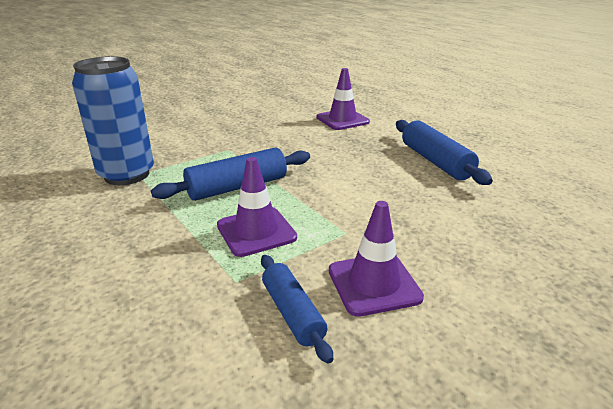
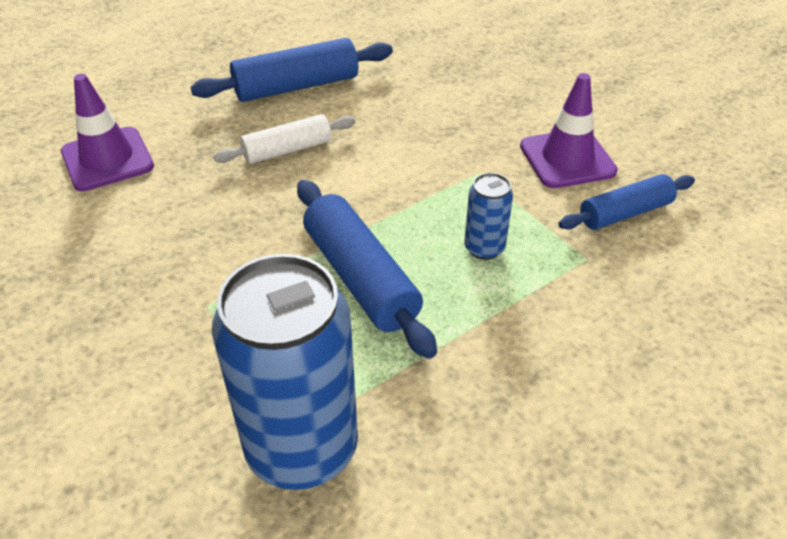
camera: 90 degrees left, 15 degrees up
purple traffic cone [217,157,297,257] -> blue can [464,173,513,260]
none -> white rolling pin [213,114,355,164]

